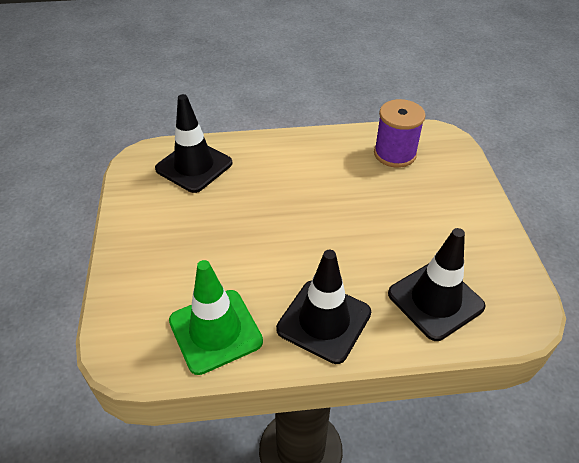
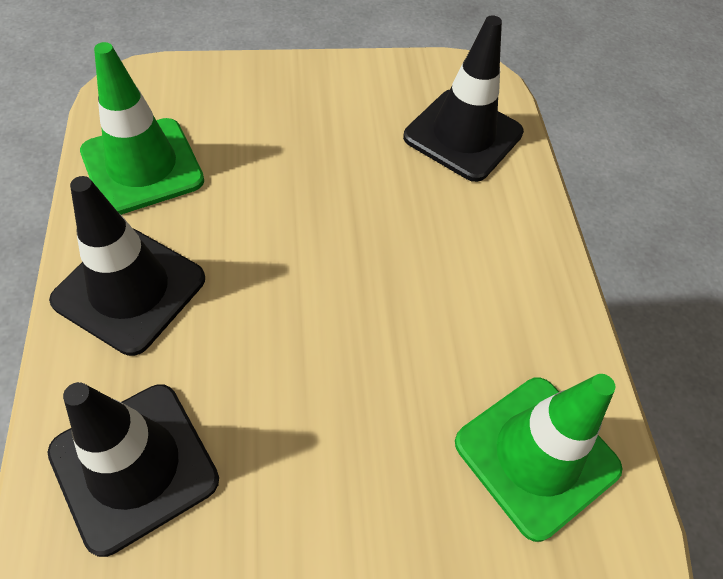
camera: 85 degrees right, 10 degrees up
purple spool [374,99,425,168] -> green traffic cone [455,374,623,542]

